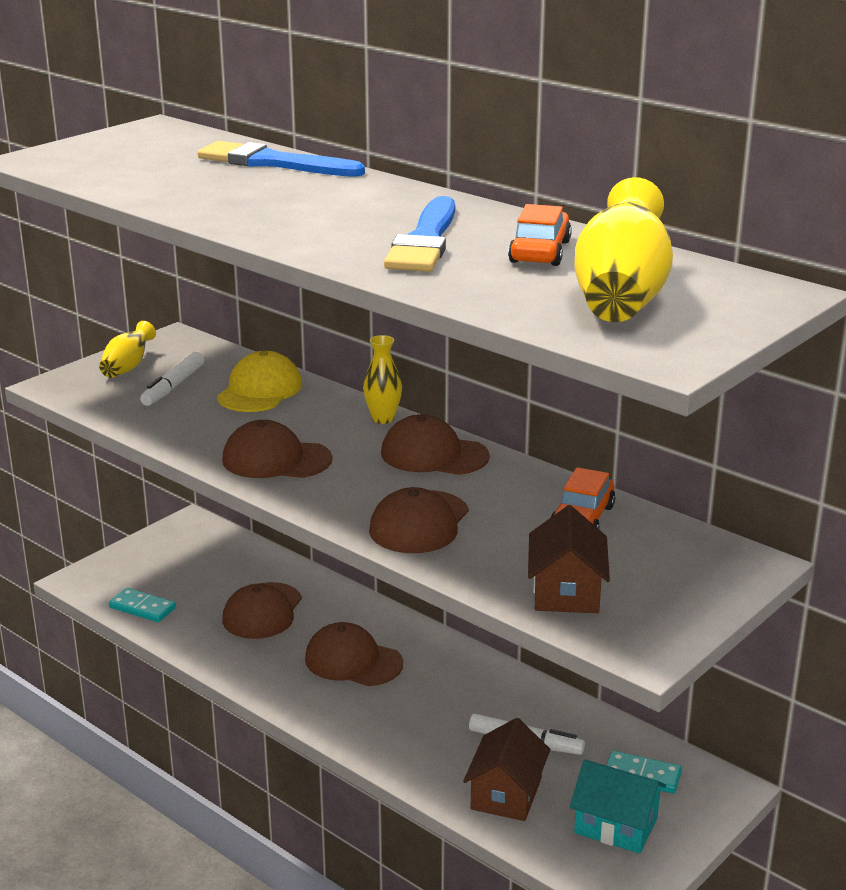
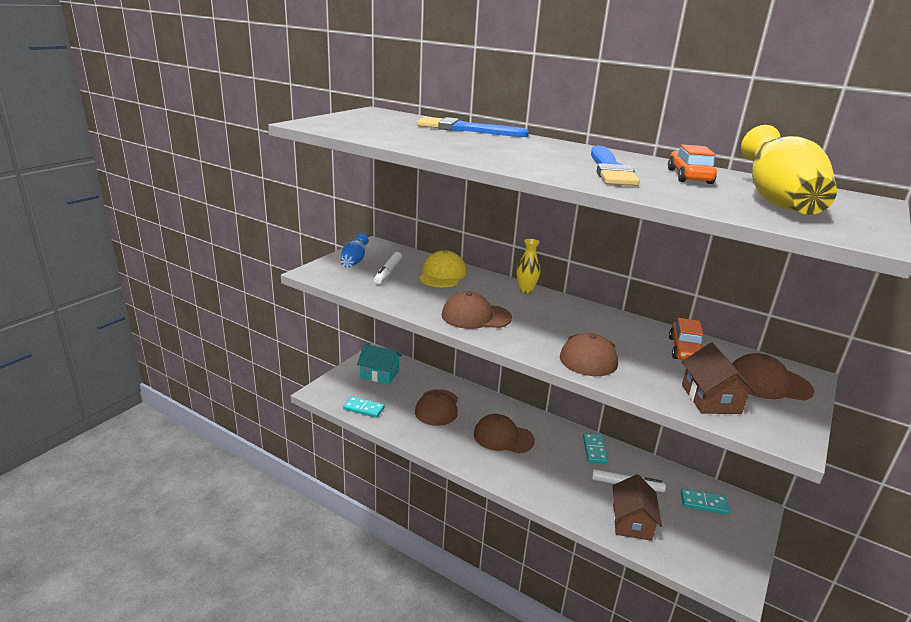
camera: 10 degrees left, 0 degrees up
yellow vase [99,321,156,378] -> blue vase [341,233,369,268]
brown cap [381,414,490,475] -> brown cap moved to [732,353,814,401]
turquoise house [570,759,666,854] -> turquoise house moved to [357,344,402,384]
none -> turquoise domino [583,433,608,464]

